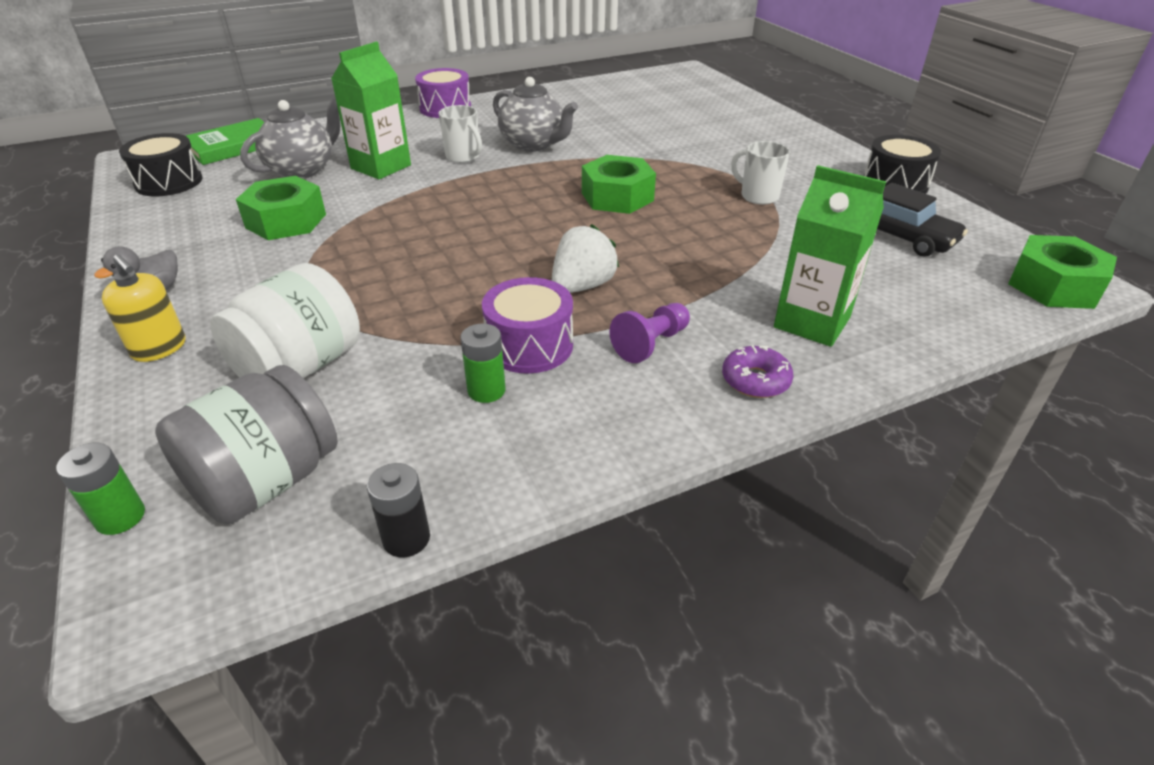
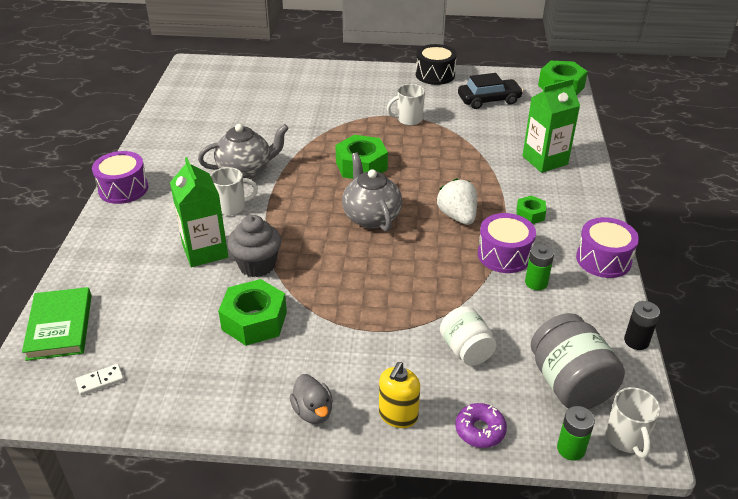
camera: 60 degrees left, 0 degrees up
yellow soap dispenser [102,254,186,362] -> yellow soap dispenser turned 135 degrees clockwise [379,362,420,428]
black drum [119,133,202,197] -> white domino [76,364,124,396]
white jar [210,263,360,378] -> white jar [440,306,496,366], size x0.65
grey teapot [240,97,340,179] -> grey teapot moved to [342,153,402,232]
purple pawn [609,303,690,363] -> green nut [516,196,546,224]
purple donut [722,345,794,398] -> purple donut moved to [455,403,507,448]
none -> grey cupcake [227,215,281,277]
none -> purple drum [576,217,639,278]
none -> white mug [606,387,661,458]

